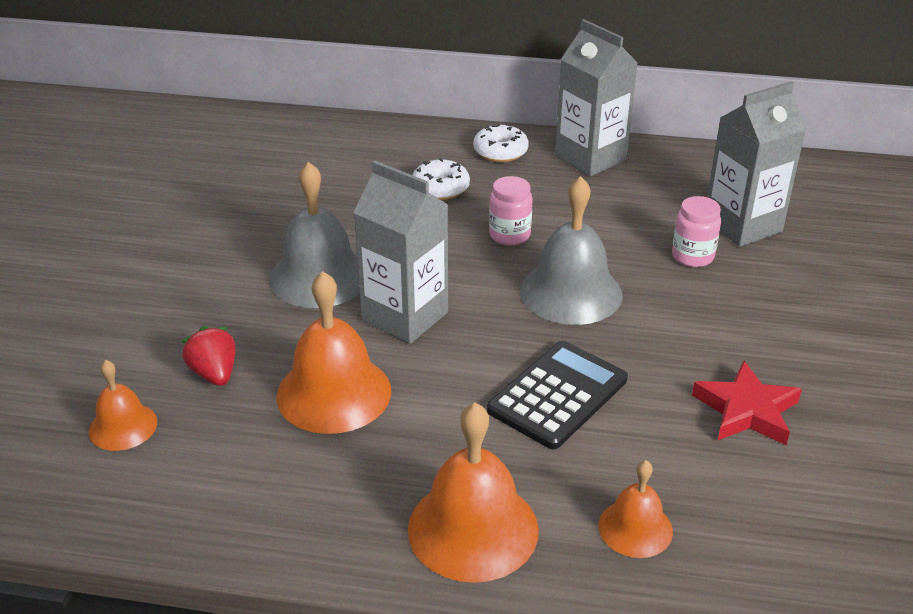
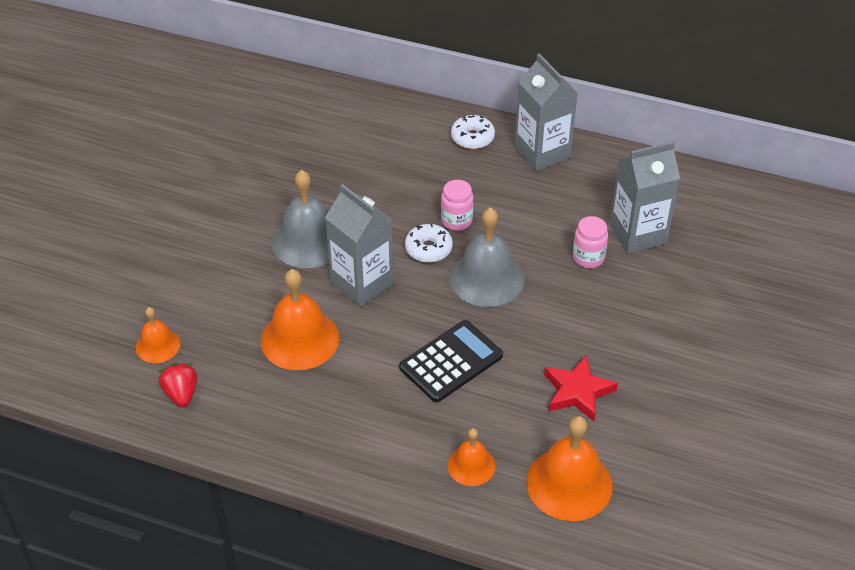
camera: 10 degrees right, 10 degrees up
red strawberry [181,326,236,386] -> red strawberry moved to [158,363,197,407]
orange bell [408,402,539,583] -> orange bell moved to [526,416,613,521]
white donut [413,158,470,200] -> white donut moved to [405,224,453,263]

